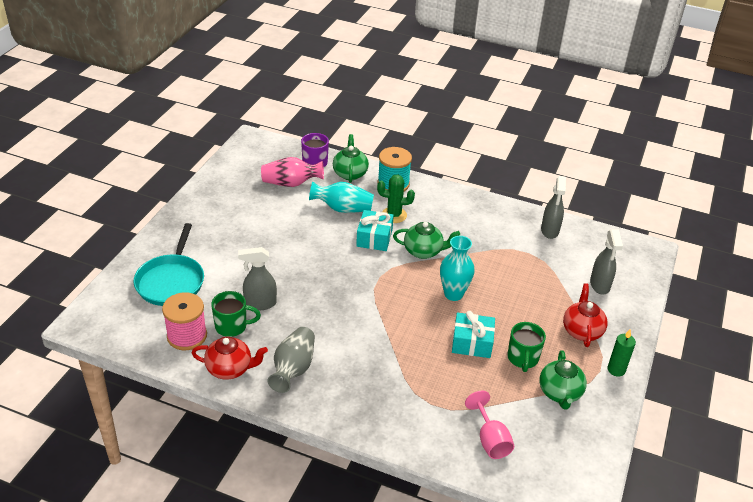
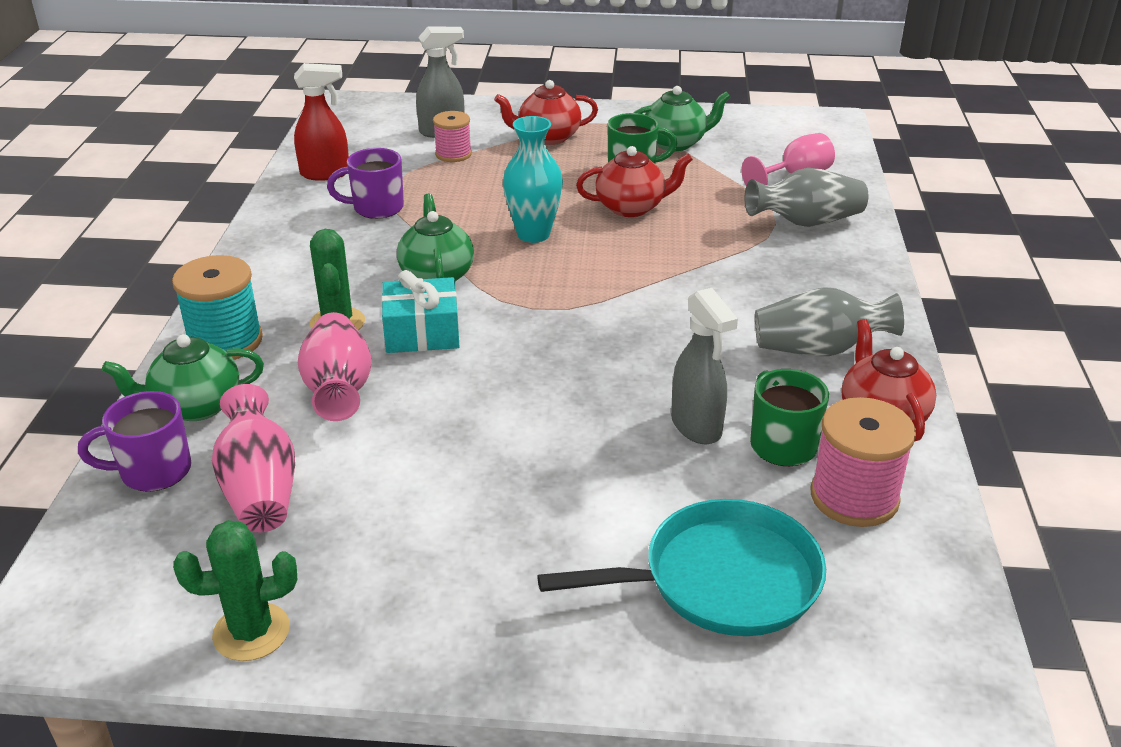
camera: 105 degrees left, 5 degrees down
turquoise vase [309,182,374,213] -> pink vase [298,312,372,421]
turquoise gift [452,311,495,358] -> red teapot [576,146,693,217]
grey spray bottle [541,176,566,239] -> red spray bottle [294,63,349,181]
green candle [607,330,636,377] -> none
none -> green cactus [173,520,297,661]
none -> purple mug [327,148,404,219]
none -> pink spool [433,111,472,162]
none -> grey vase [744,168,869,227]

